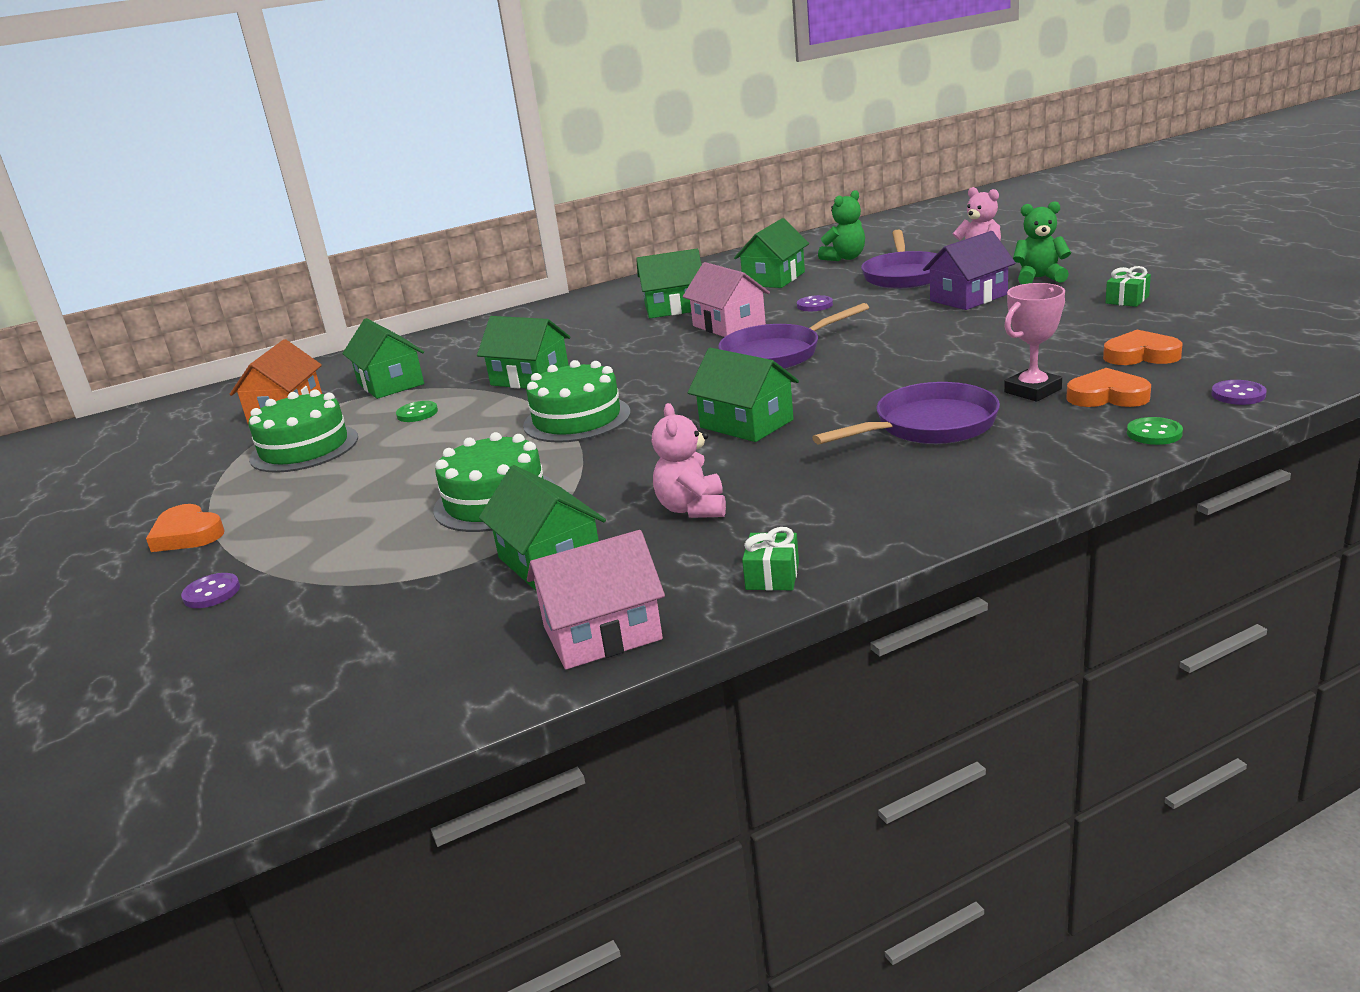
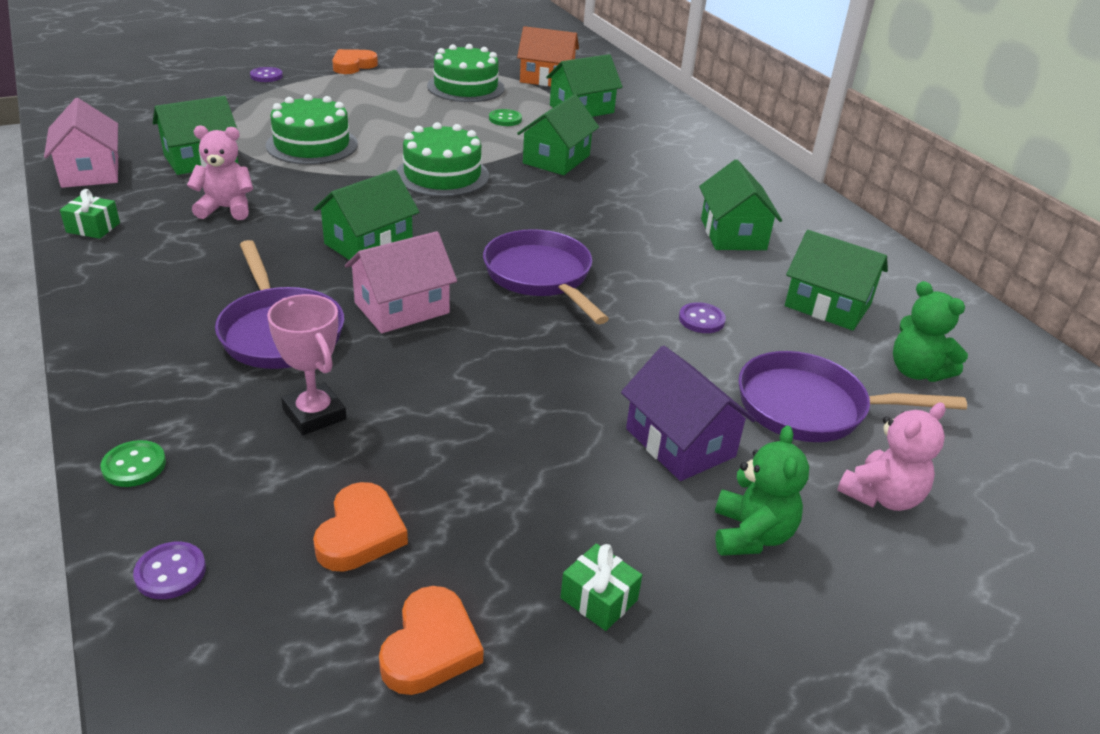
camera: 85 degrees right, 10 degrees up
pink house [683,262,770,337] -> pink house moved to [345,231,457,333]
orange heart [1066,368,1151,407] -> orange heart moved to [379,586,484,695]

